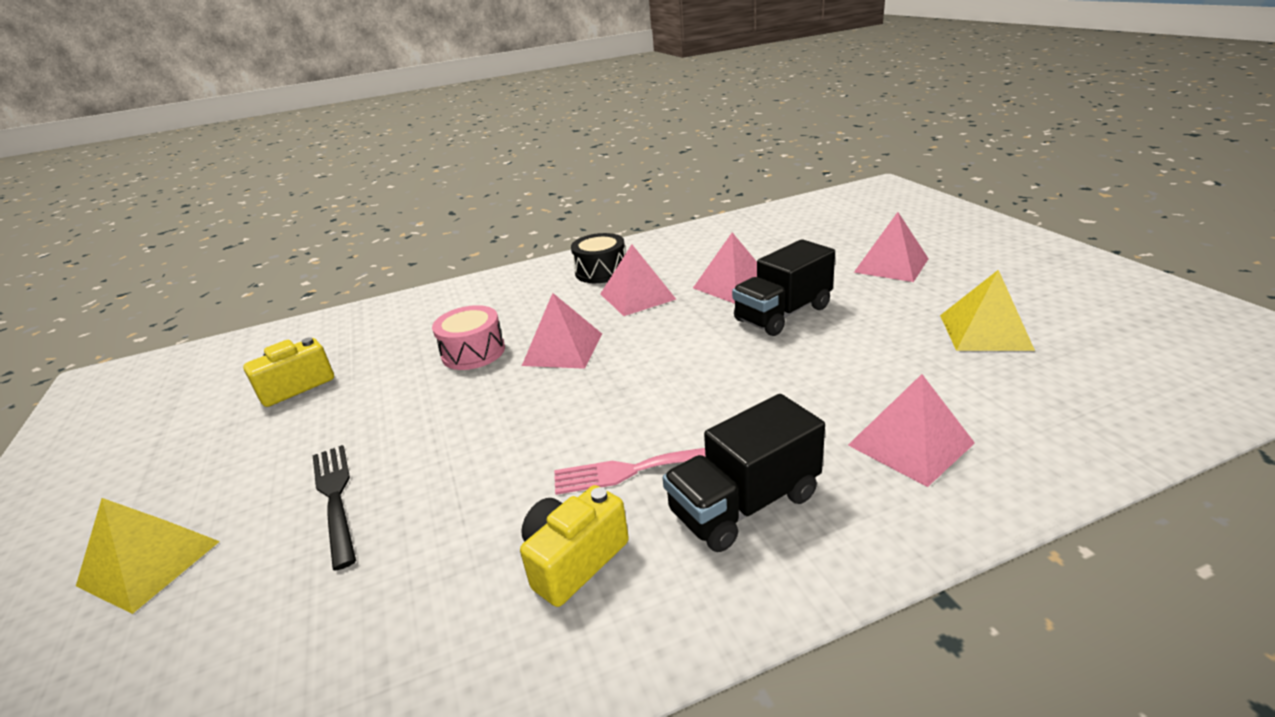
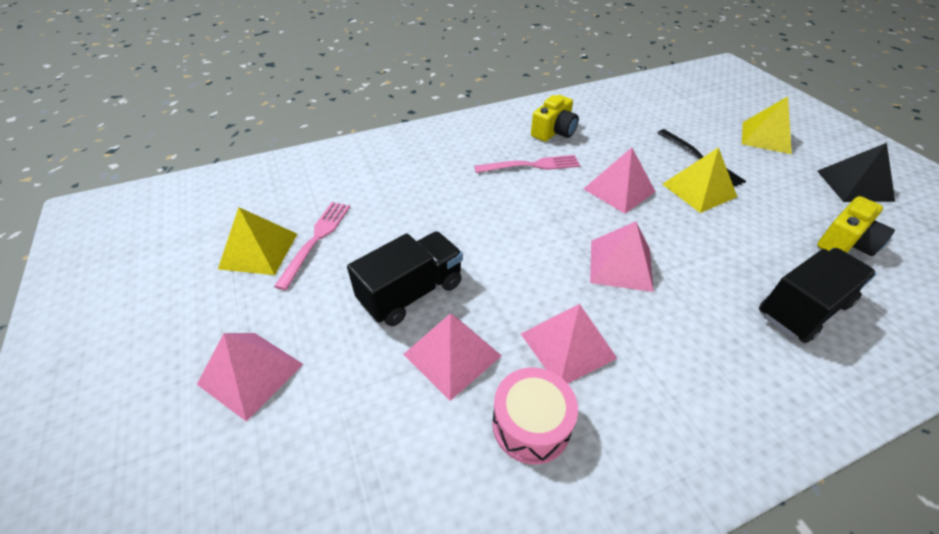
camera: 175 degrees right, 15 degrees up
pink drum [432,305,505,370] -> pink drum moved to [492,367,578,465]
black drum [571,233,626,283] -> none
black truck [663,394,825,552] -> black truck moved to [759,248,876,343]
pink pyramid [848,374,975,487] -> pink pyramid moved to [584,147,656,214]
none -> pink fork [274,202,350,290]
none -> yellow pyramid [662,147,737,213]
none -> black pyramid [817,143,895,202]

